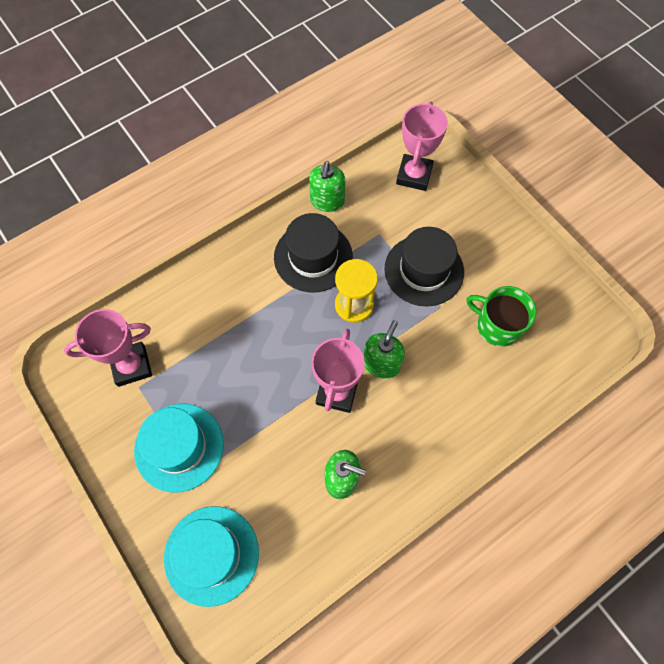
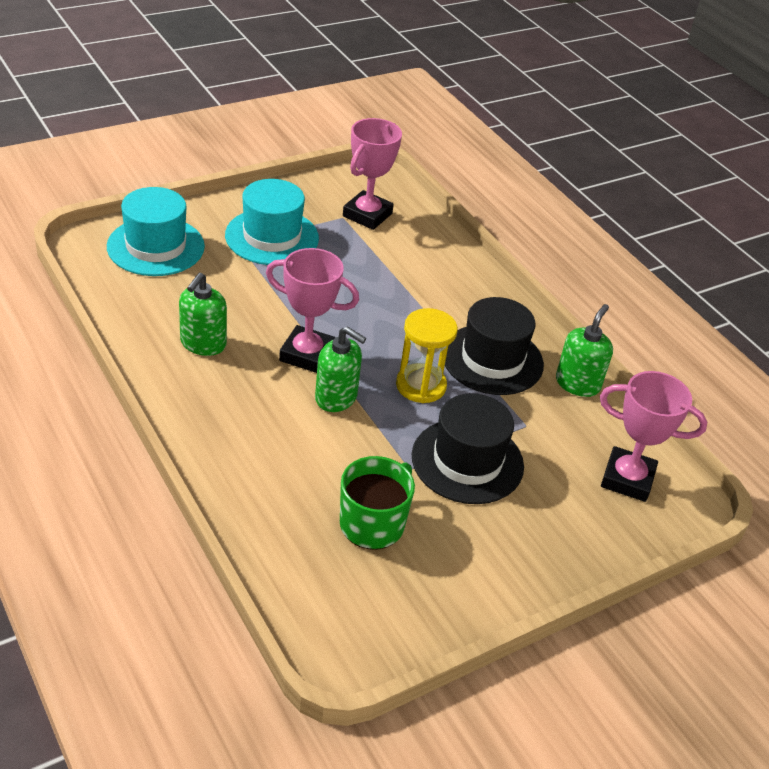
camera: 90 degrees right, 25 degrees down
pink trophy [64,309,152,387] -> pink trophy turned 45 degrees clockwise [343,118,402,230]
green soap dispenser [309,161,345,212] -> green soap dispenser turned 105 degrees clockwise [556,304,613,397]

